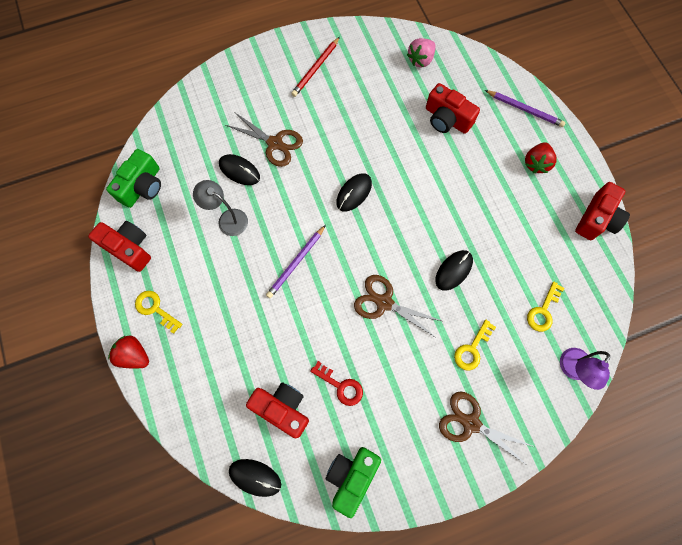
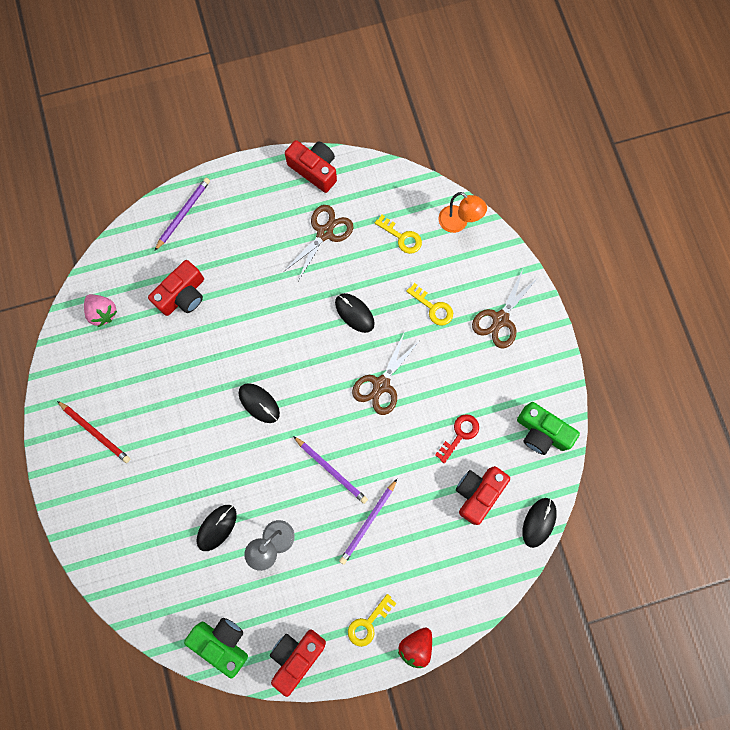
camera: 85 degrees left, 5 degrees up
brown scissors [226,113,303,167] -> brown scissors moved to [283,205,353,281]
red strawberry [525,142,557,173] -> none
purple lamp [560,348,610,390] -> orange lamp [439,192,487,233]
none -> purple pencil [339,479,397,565]

